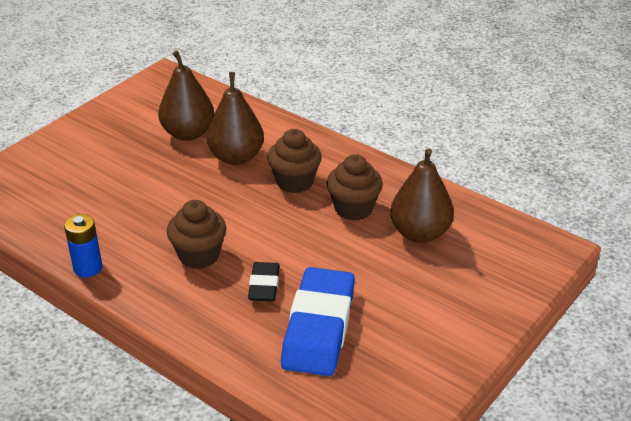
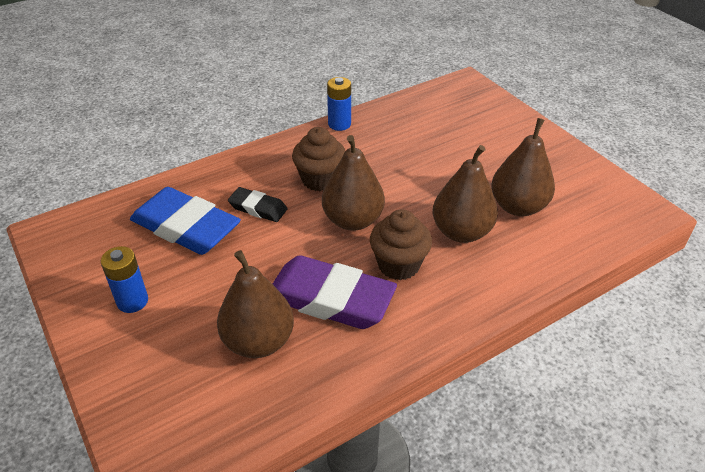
camera: 110 degrees right, 5 degrees up
brown cupcake [327,154,383,221] -> purple eraser [273,255,397,329]
none -> blue battery [101,246,148,313]
none -> brown pear [322,135,385,231]

